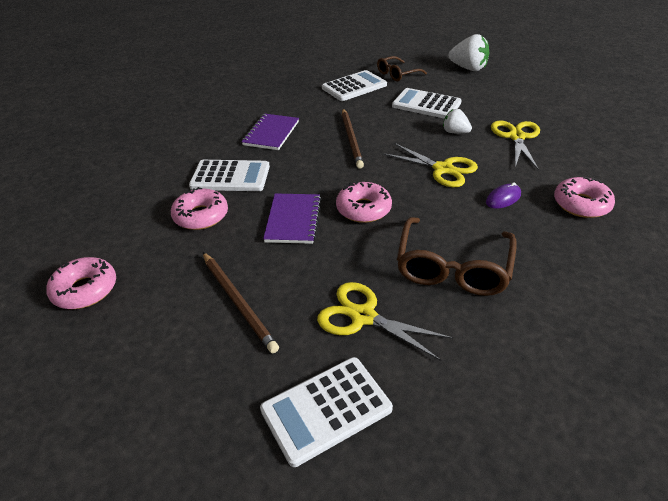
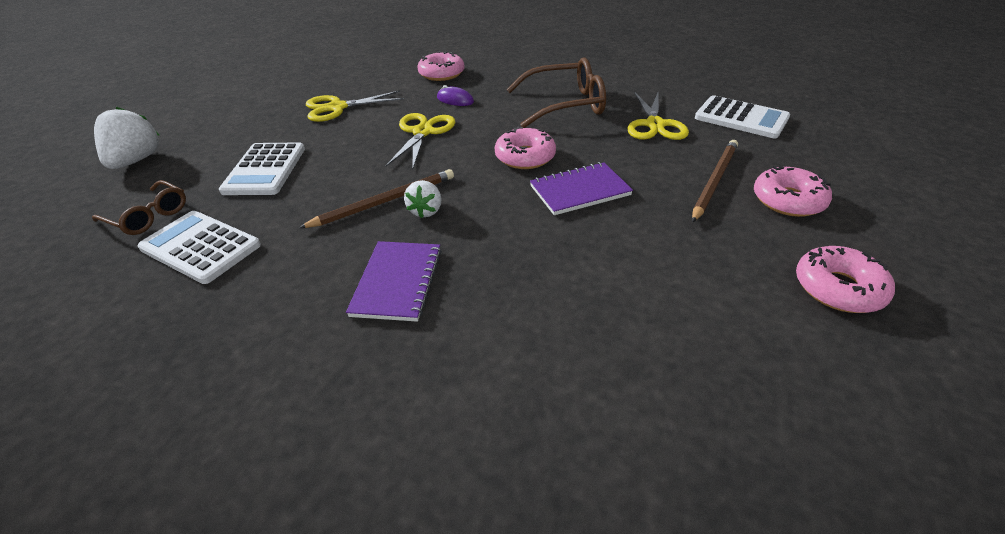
camera: 115 degrees left, 0 degrees up
pink donut [171,187,228,230] -> pink donut moved to [754,166,832,217]
white calculator [189,160,270,191] -> none
purple notebook [242,114,299,150] -> purple notebook turned 75 degrees counterclockwise [346,241,442,322]
white strawberry [443,109,472,133] -> white strawberry moved to [404,180,442,218]

